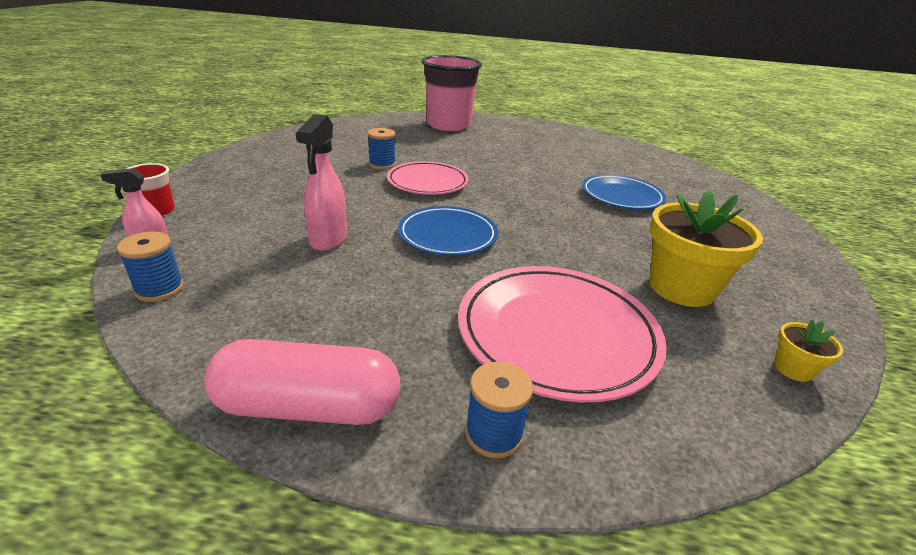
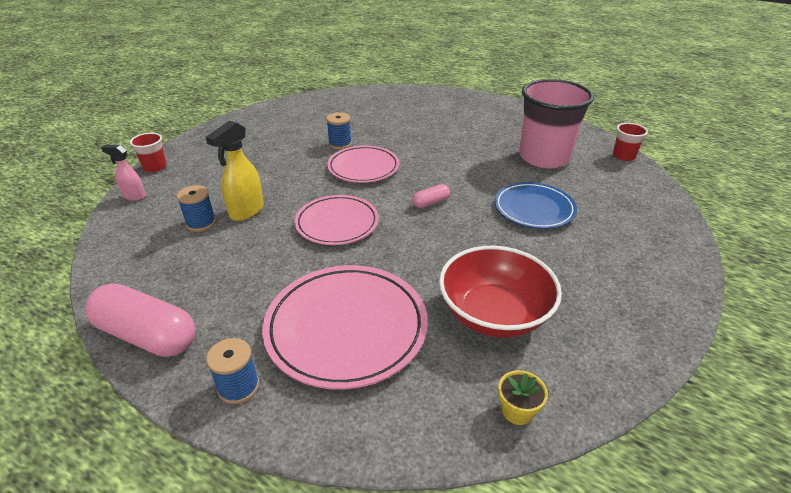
camera: 25 degrees right, 5 degrees up
blue spool [117,232,184,302] -> blue spool moved to [177,185,216,232]
pink spray bottle [296,114,347,251] -> yellow spray bottle [206,121,264,221]
blue plate [398,206,498,256] -> pink plate [294,195,379,245]
pink cup [421,55,482,131] -> pink cup moved to [519,79,594,169]
yellow flower pot [649,190,763,307] -> red bowl [439,246,562,338]
none -> pink capsule [412,184,450,208]
none -> red cup [613,123,648,161]

